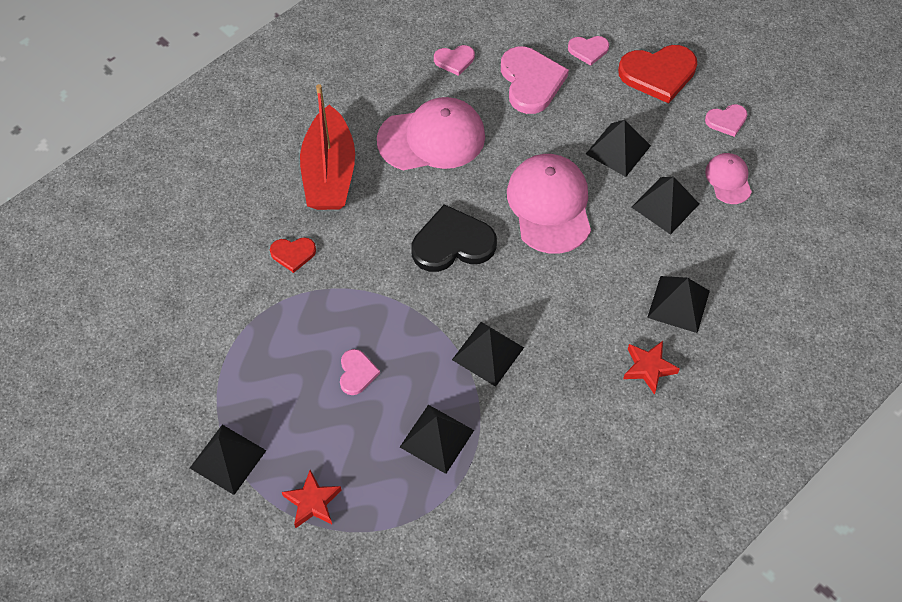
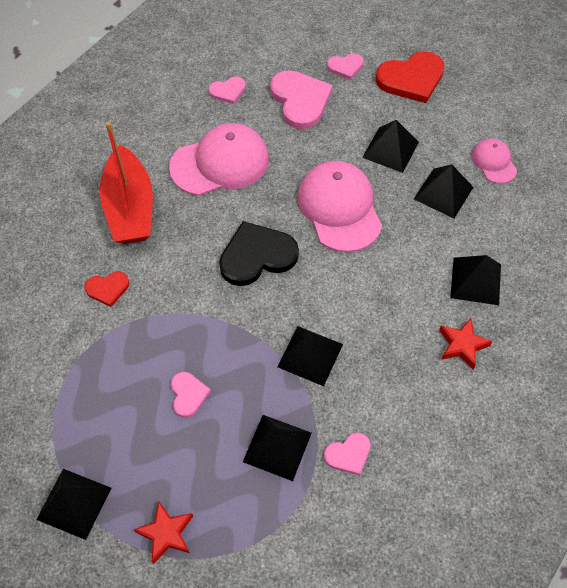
camera: 10 degrees left, 0 degrees up
pink heart [705,104,748,137] -> pink heart moved to [324,432,371,475]

